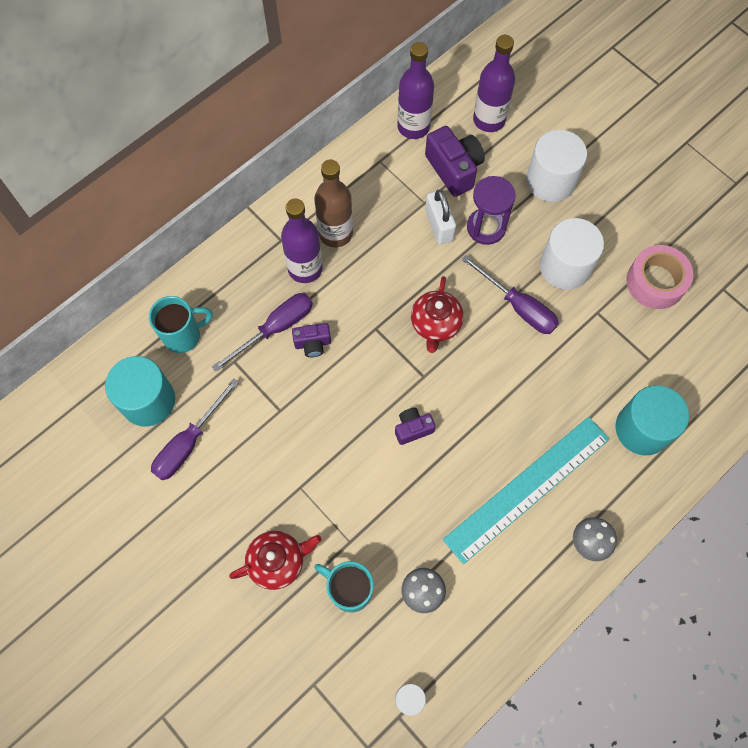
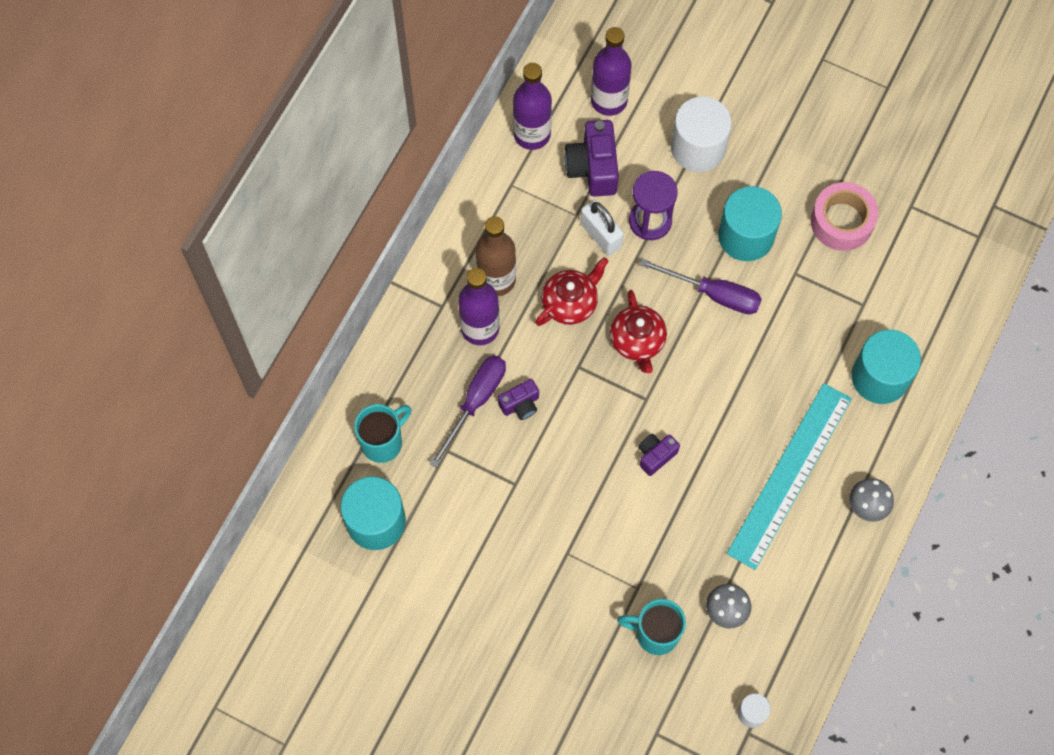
camera: 20 degrees left, 0 degrees up
purple screwdriver [151,378,239,480] -> none
red teapot [229,531,322,590] -> red teapot moved to [535,257,609,326]
purple camera [425,126,485,197] -> purple camera turned 135 degrees counterclockwise [564,120,619,197]
white cylinder [540,218,604,290] -> turquoise cylinder [718,186,782,261]

